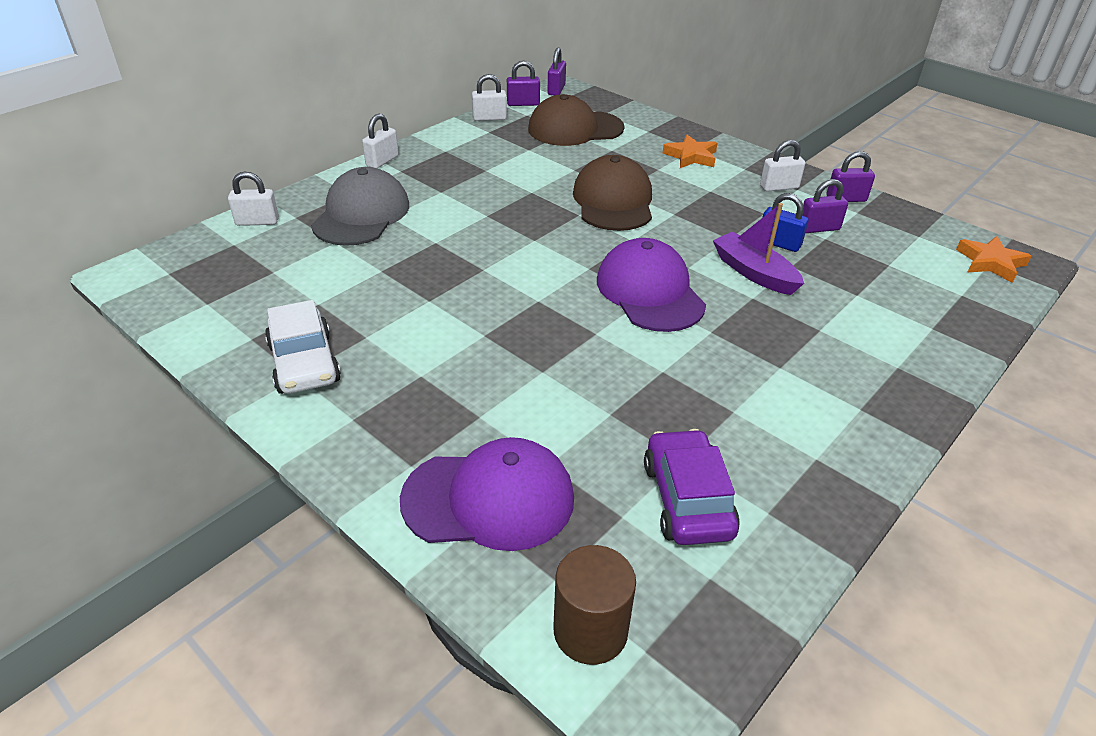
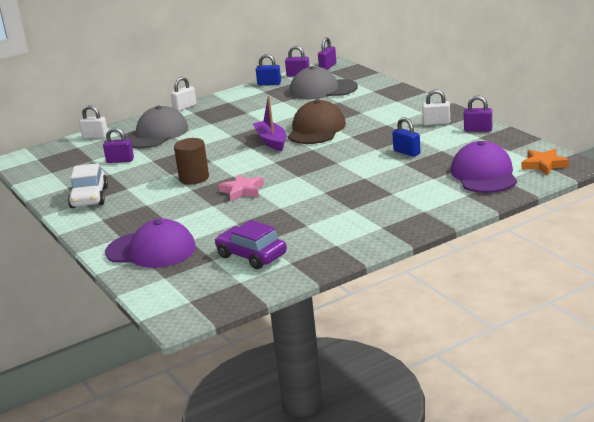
camera: 20 degrees right, 15 degrees down
white padlock [472,74,507,121] -> blue padlock [256,54,281,86]
brown cap [528,94,625,146] -> grey cap [290,66,358,99]
brown cylinder [553,545,636,665] -> brown cylinder moved to [174,138,209,184]
purple cap [597,238,706,332] -> purple cap moved to [451,141,517,193]
purple car [644,429,740,545] -> purple car turned 60 degrees counterclockwise [215,220,287,269]
orange star [663,135,718,168] -> none
purple boat [713,203,804,295] -> purple boat moved to [253,96,286,151]
purple padlock [802,179,848,233] -> purple padlock moved to [103,127,134,163]
none -> pink star [218,174,264,201]

